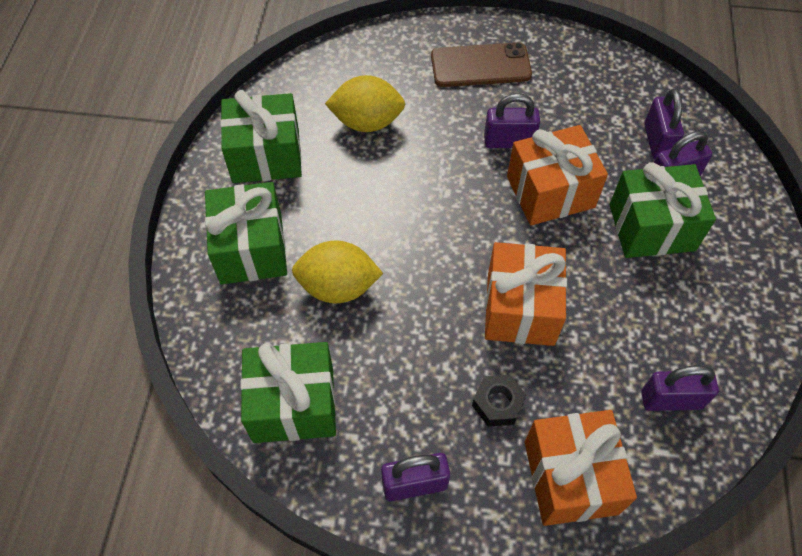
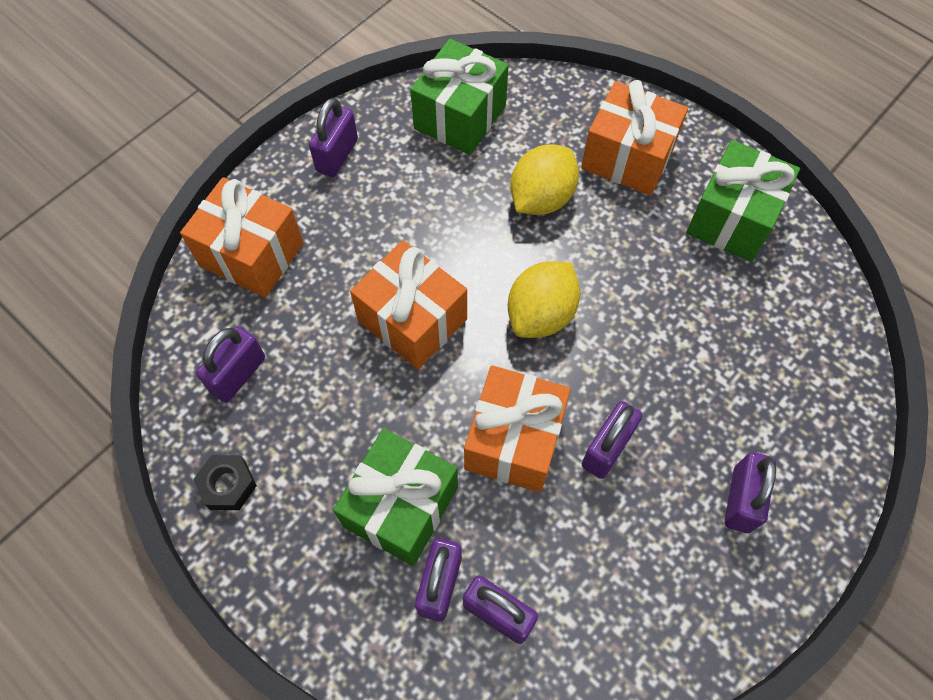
camera: 125 degrees right, 5 degrees up
green gift [205,182,287,284] -> orange gift [581,80,688,196]
yellow lemon [325,75,405,132] -> yellow lemon moved to [508,261,580,338]
brown phone [431,42,532,87] -> purple padlock [724,452,776,533]
black nut [472,375,526,427] -> black nut moved to [193,455,257,510]

